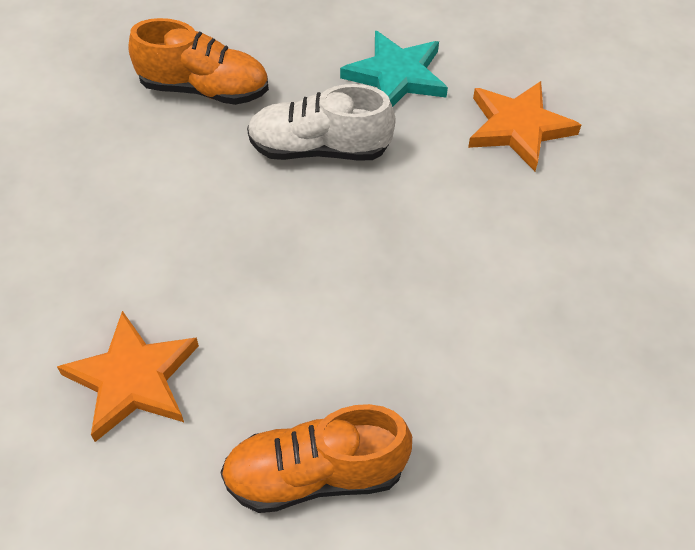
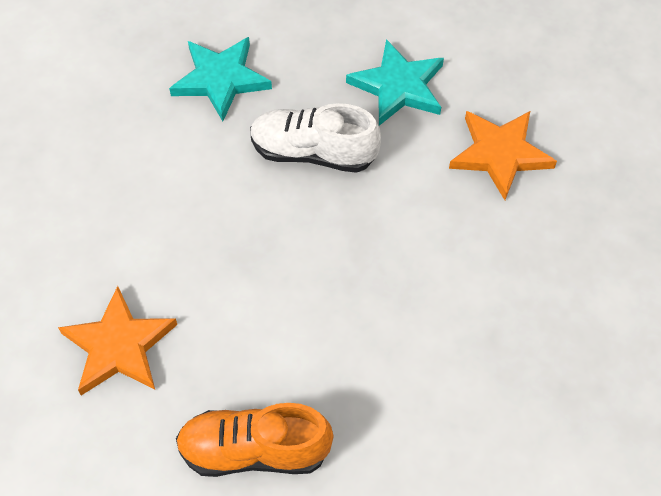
camera: 10 degrees right, 5 degrees up
orange shoe [128,18,269,105] -> turquoise star [169,37,272,121]

